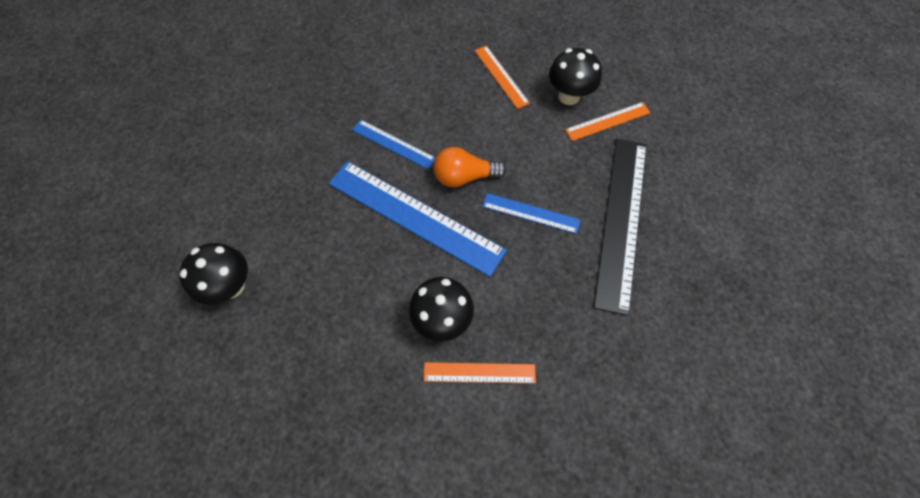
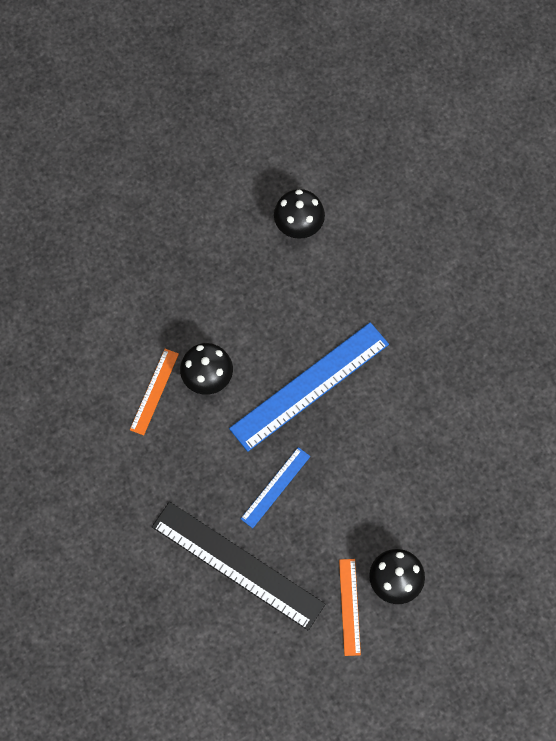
camera: 110 degrees right, 5 degrees up
blue ruler [352,120,436,169] -> none
orange light bulb [433,147,507,187] -> none
orange ruler [474,46,530,109] -> none

